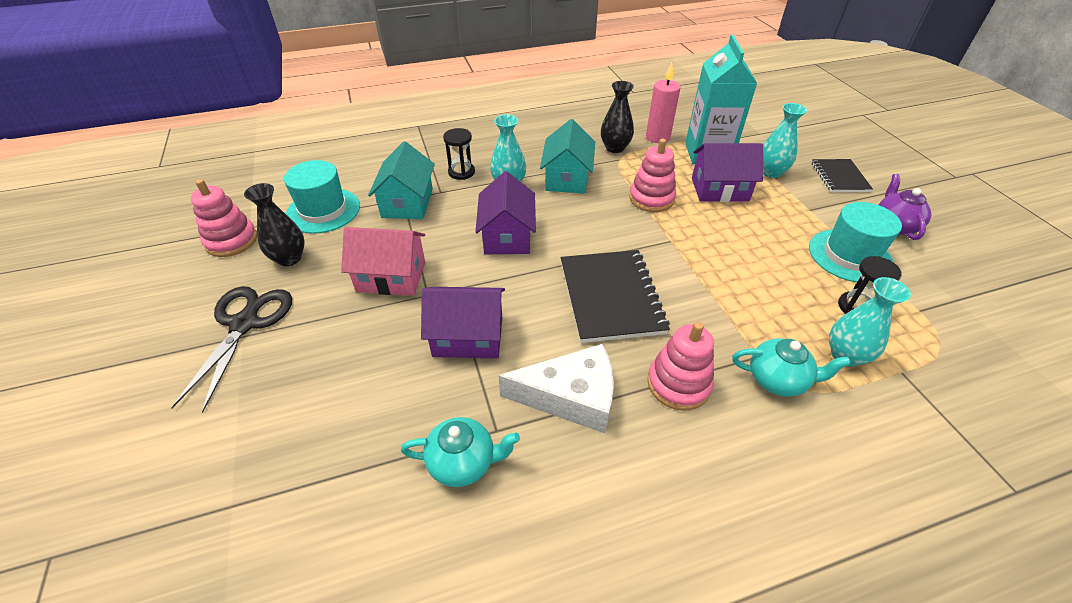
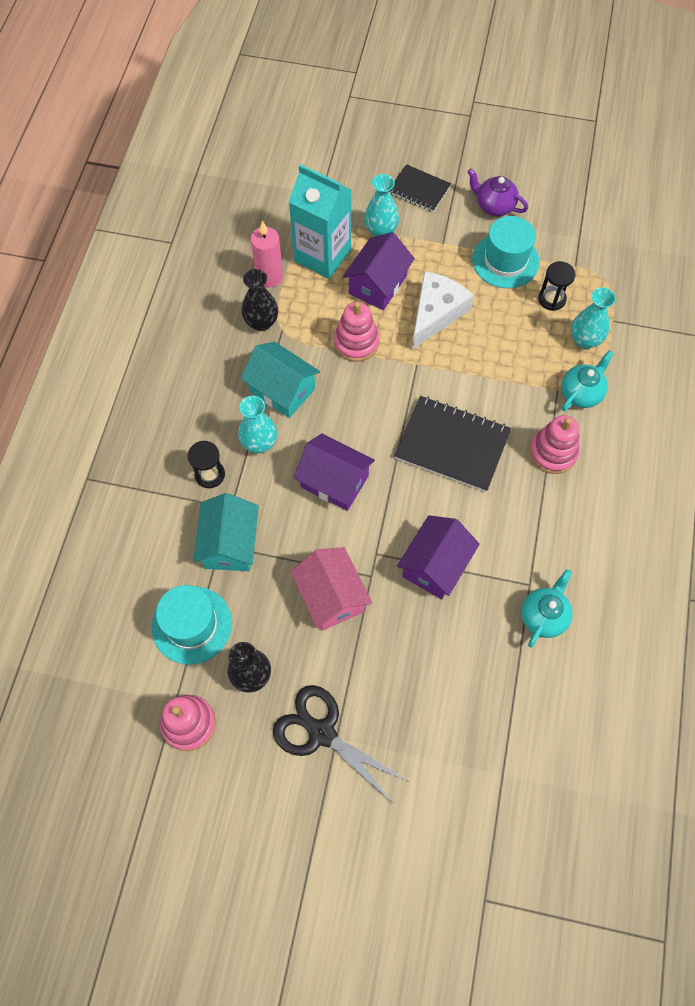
camera: 60 degrees left, 20 degrees up
pink house [341,227,425,296] -> pink house turned 60 degrees counterclockwise [290,547,372,631]
turquoise house [368,141,435,219] -> turquoise house turned 60 degrees clockwise [193,493,259,571]
white cheese [498,344,614,433] -> white cheese moved to [412,271,474,349]

